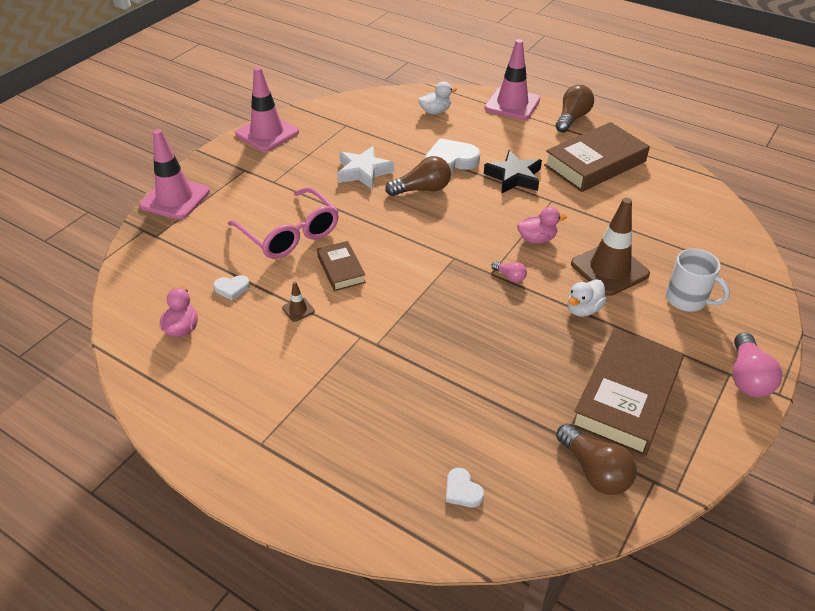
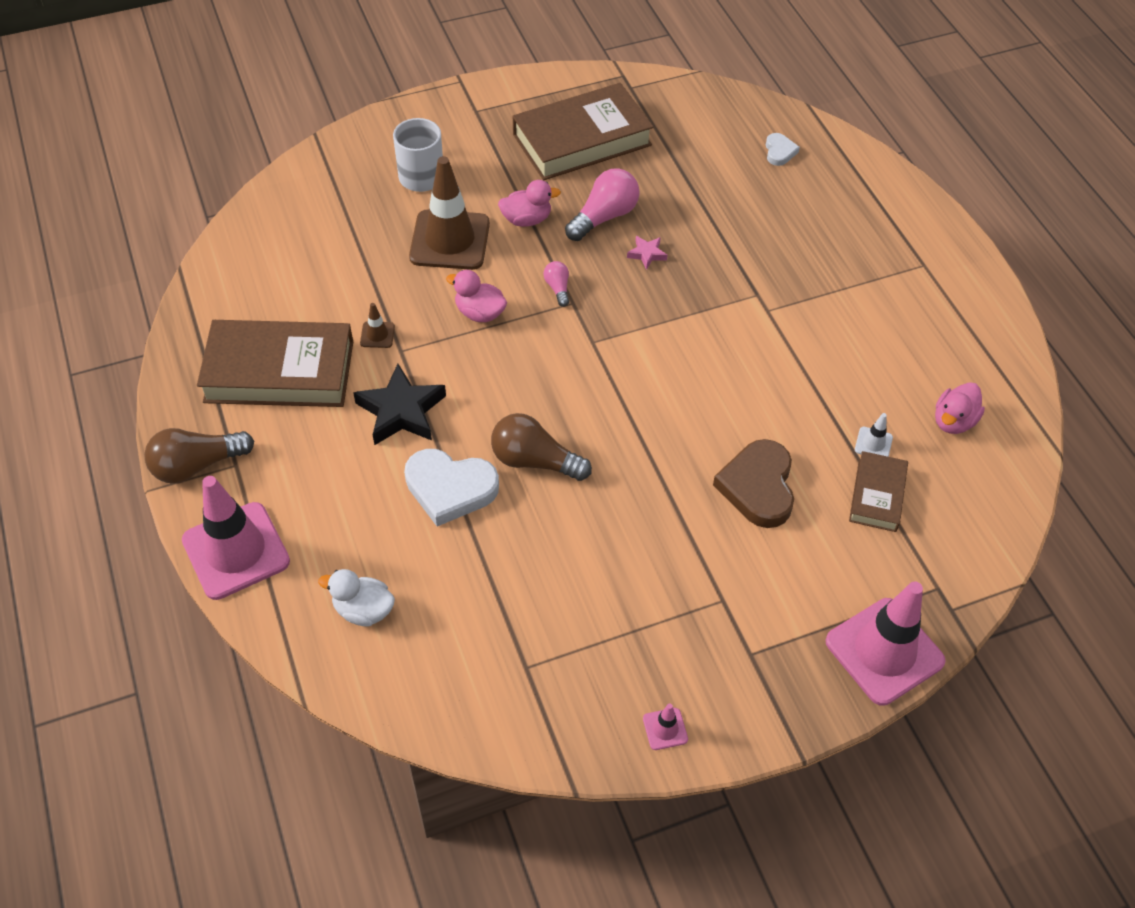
camera: 145 degrees left, 10 degrees up
white heart [213,275,250,301] -> white traffic cone [855,413,893,457]
pink glasses [228,187,339,259] -> brown heart [713,439,794,528]
pink traffic cone [235,67,299,152] -> pink traffic cone [643,704,688,750], size x0.41
brown traffic cone [282,282,315,322] -> brown traffic cone moved to [360,303,395,348]
brown book [317,241,366,291] -> brown book moved to [849,451,908,532]
white star [337,146,394,189] -> none
brown light bulb [556,423,637,495] -> none
white duck [567,279,606,317] -> pink duck [498,180,561,227]
pink light bulb [732,332,783,397] -> pink light bulb moved to [565,168,640,241]
none -> pink star [627,236,668,270]

